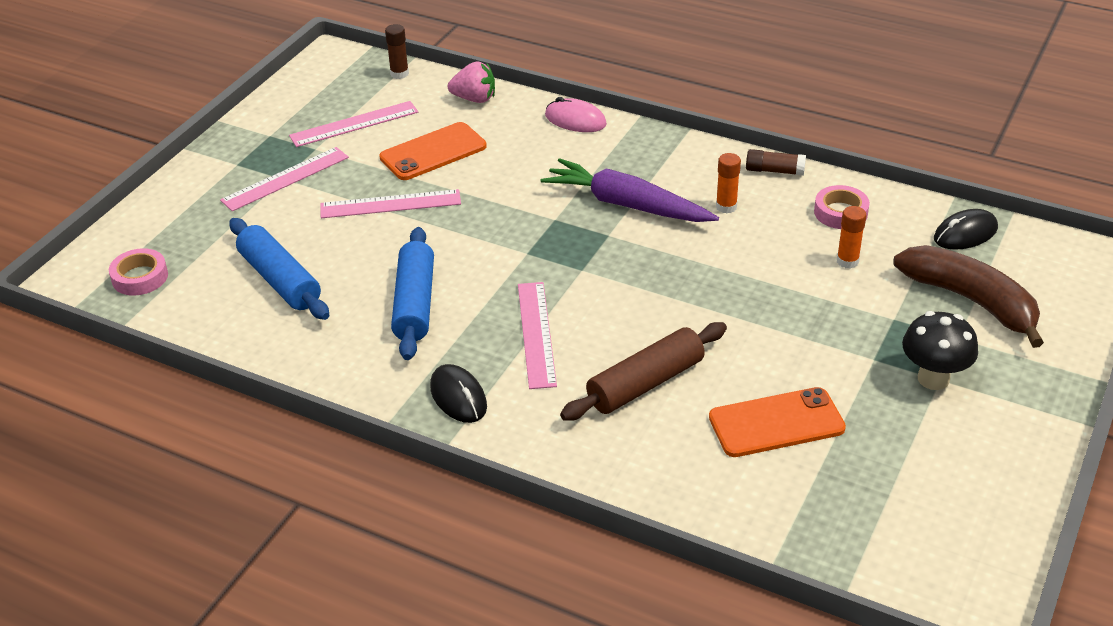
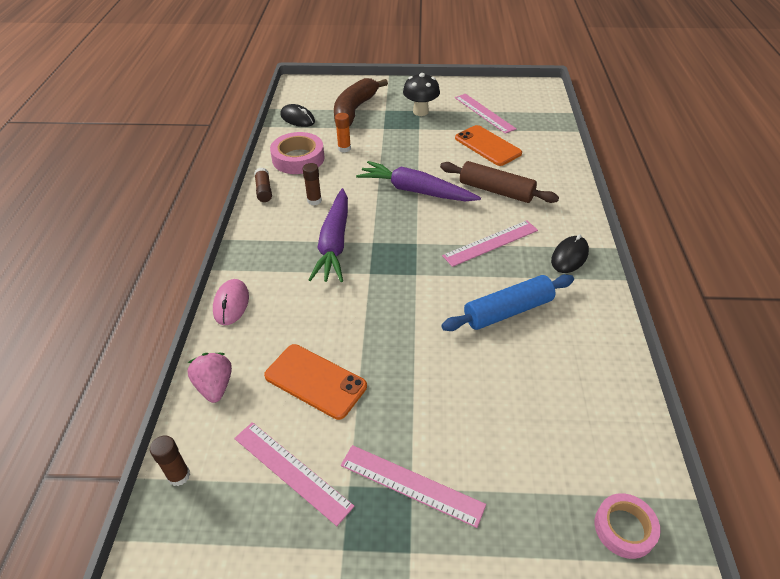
camera: 115 degrees left, 5 degrees up
blue rolling pin [230,218,330,320] -> none
pink ruler [320,189,461,218] -> pink ruler moved to [455,94,516,134]
orange glue stick [716,153,741,214] -> brown glue stick [303,163,322,205]
pink tape [814,185,870,229] -> pink tape [270,132,325,174], size x1.56
none -> purple carrot [356,161,481,201]

